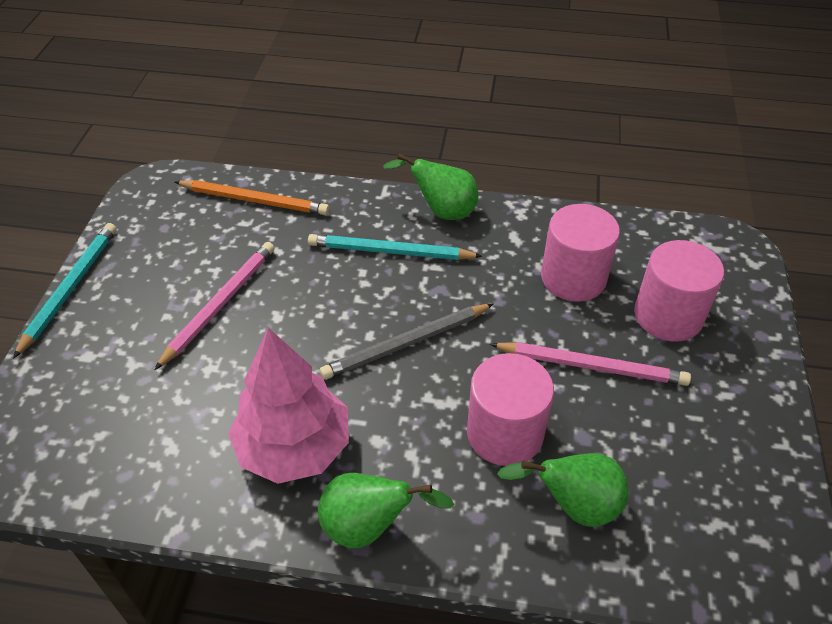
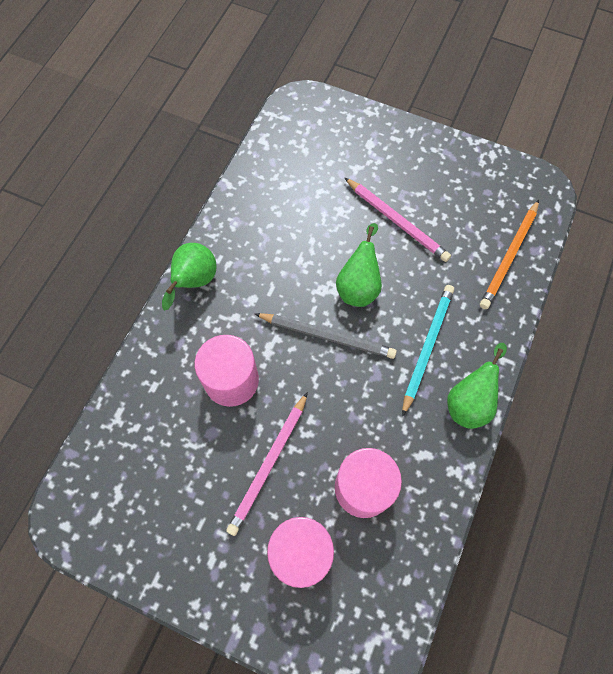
camera: 105 degrees right, 20 degrees up
turquoise pencil [13,223,117,359] -> none
pink tree [228,328,349,484] -> none
grey pencil [320,304,493,380] -> grey pencil turned 120 degrees clockwise [255,313,397,359]
green pear [497,453,629,527] -> green pear moved to [336,223,382,307]

